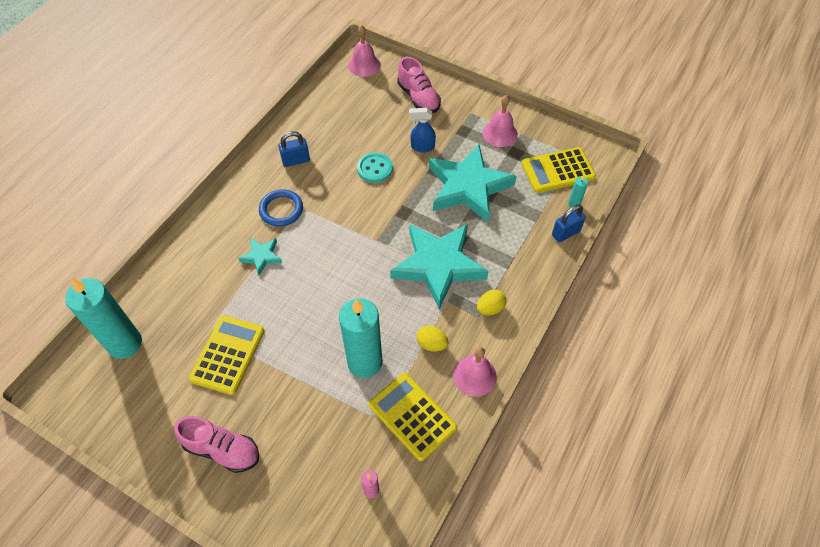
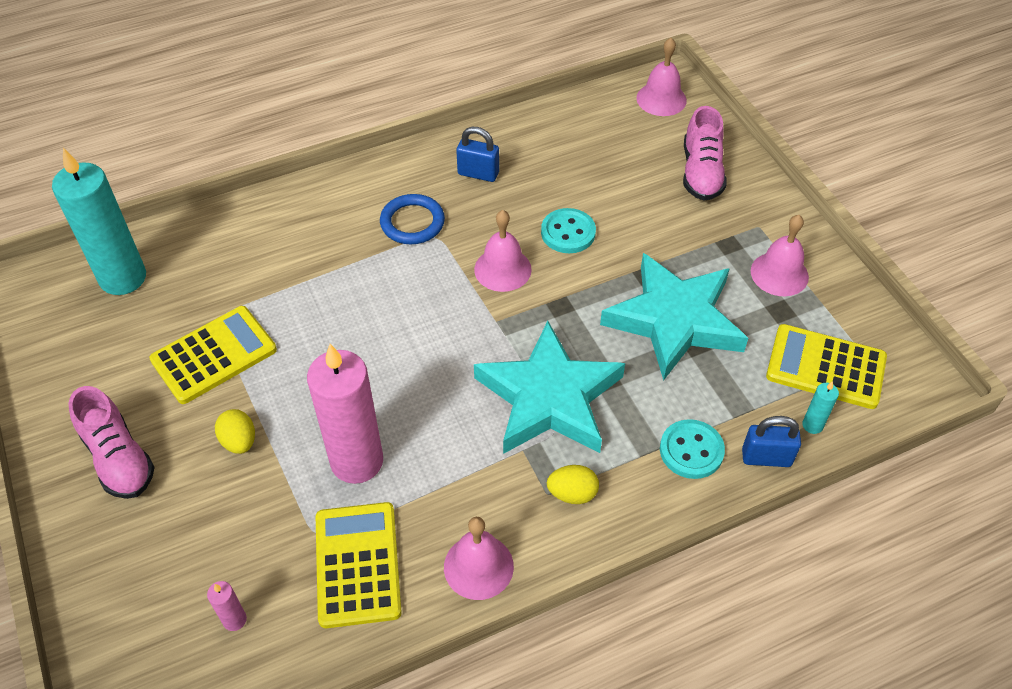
camera: 35 degrees right, 5 degrees down
turquoise star [239,238,282,275] -> none
turquoise candle [339,298,382,378] -> pink candle [307,344,383,484]
blue spray bottle [409,108,436,152] -> none
yellow egg [417,325,448,352] -> yellow egg moved to [215,409,255,454]
none -> pink bell [474,210,532,292]
none -> turquoise button [660,419,725,479]

